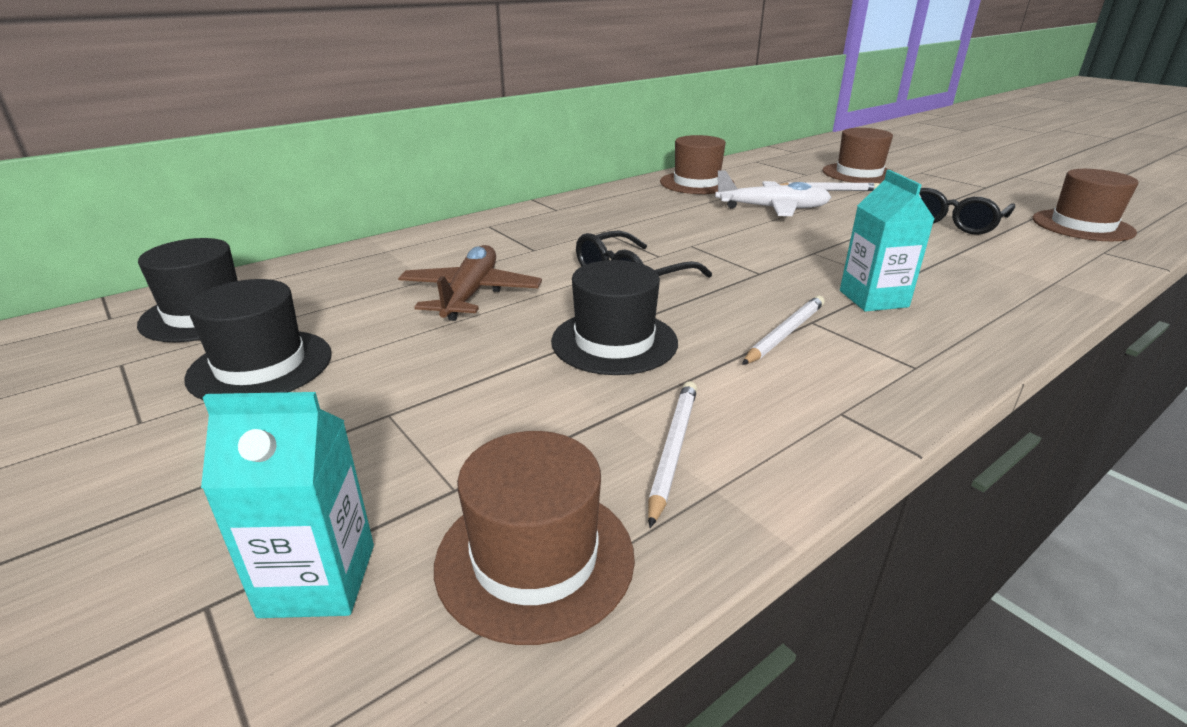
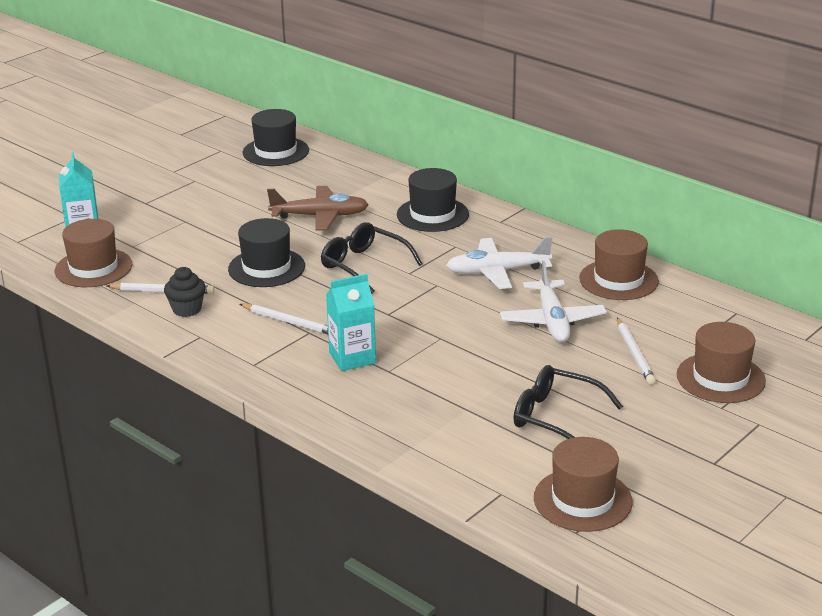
camera: 80 degrees right, 0 degrees up
black hat [184,279,332,400] -> black hat moved to [397,168,469,232]
none -> black cupcake [164,267,206,317]
none -> white plane [446,236,553,289]

